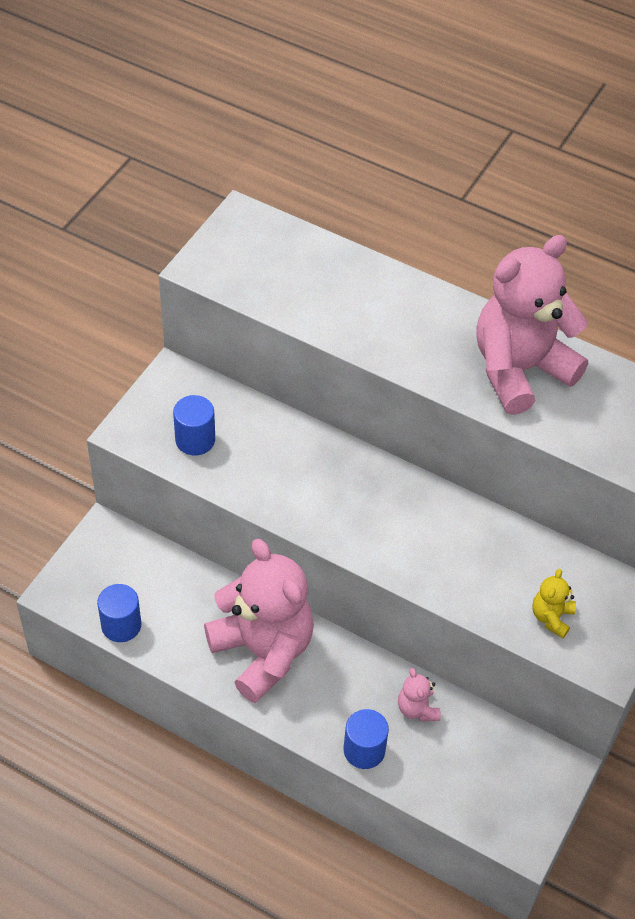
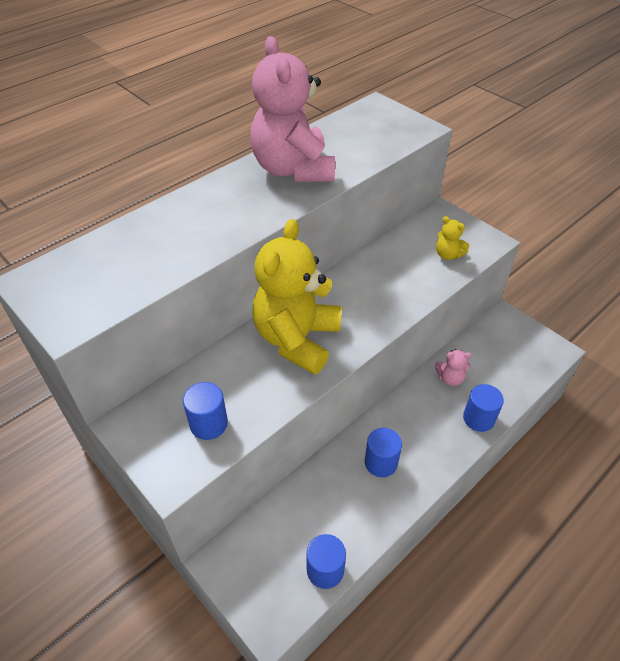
camera: 70 degrees left, 5 degrees down
pink teddy bear [204,539,314,703] -> blue cylinder [365,428,402,477]
none -> yellow teddy bear [253,219,342,375]

